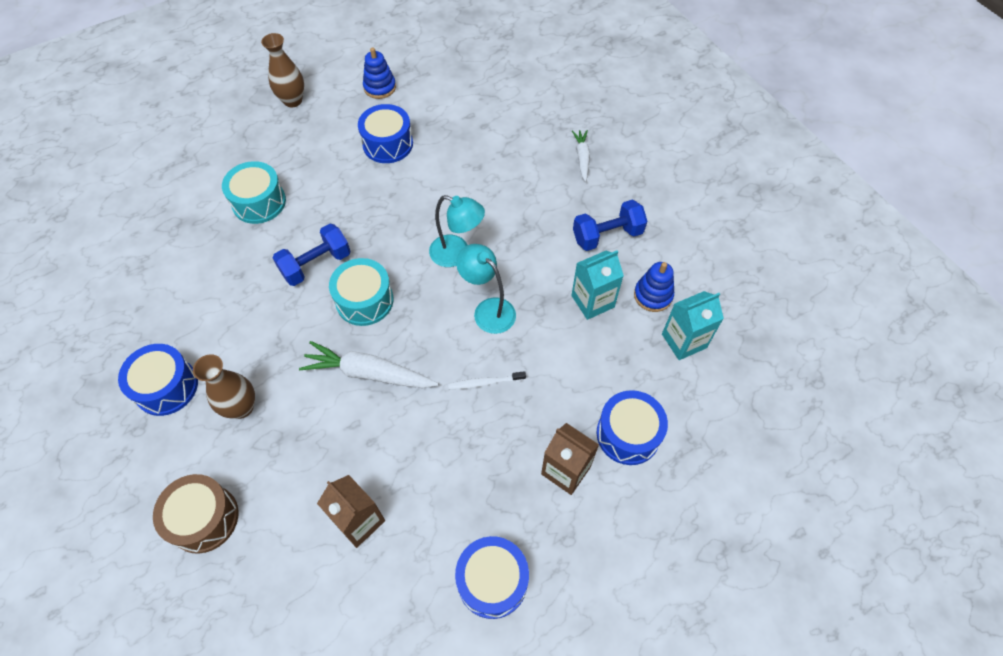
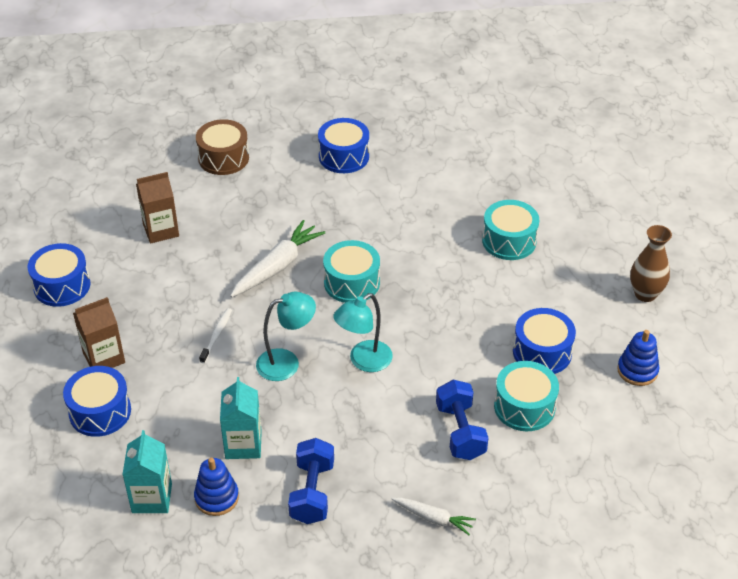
camera: 115 degrees right, 15 degrees down
brown vase [193,354,255,419] -> none
blue dumbbell [273,224,351,286] -> blue dumbbell moved to [436,380,488,460]
none -> turquoise drum [494,361,559,431]

